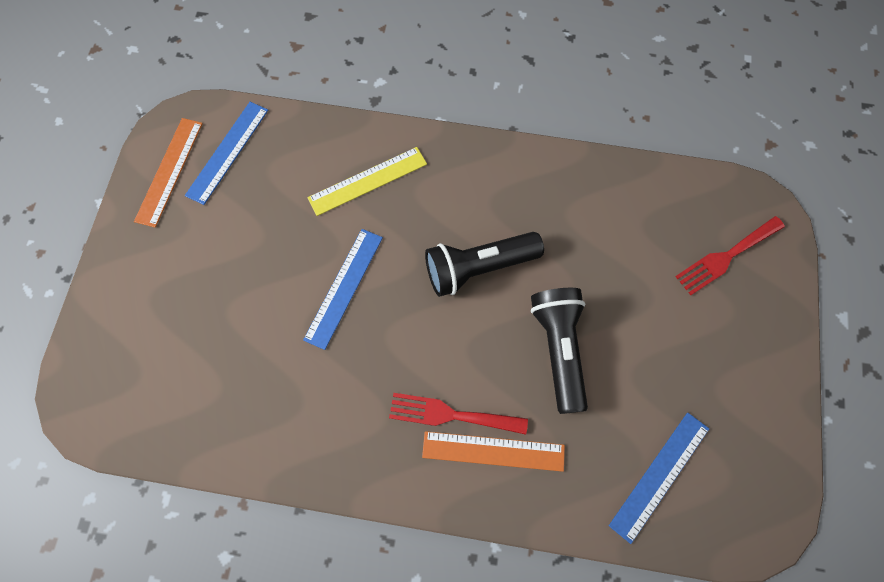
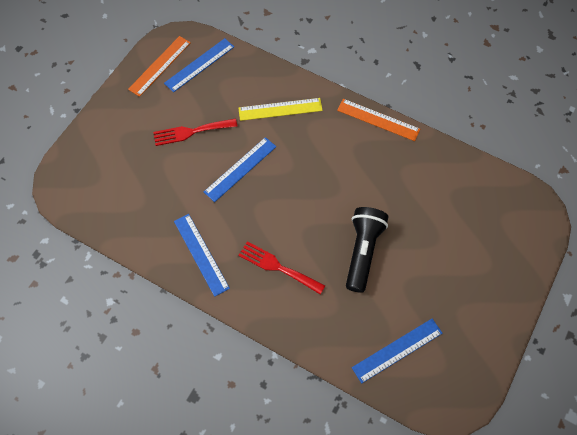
camera: 20 degrees right, 5 degrees down
orange ruler [422,431,565,472] -> orange ruler moved to [337,99,420,141]
black flashlight [425,232,544,297] -> none
red fork [675,216,785,295] -> red fork moved to [153,118,238,146]
none -> blue ruler [174,214,230,297]

